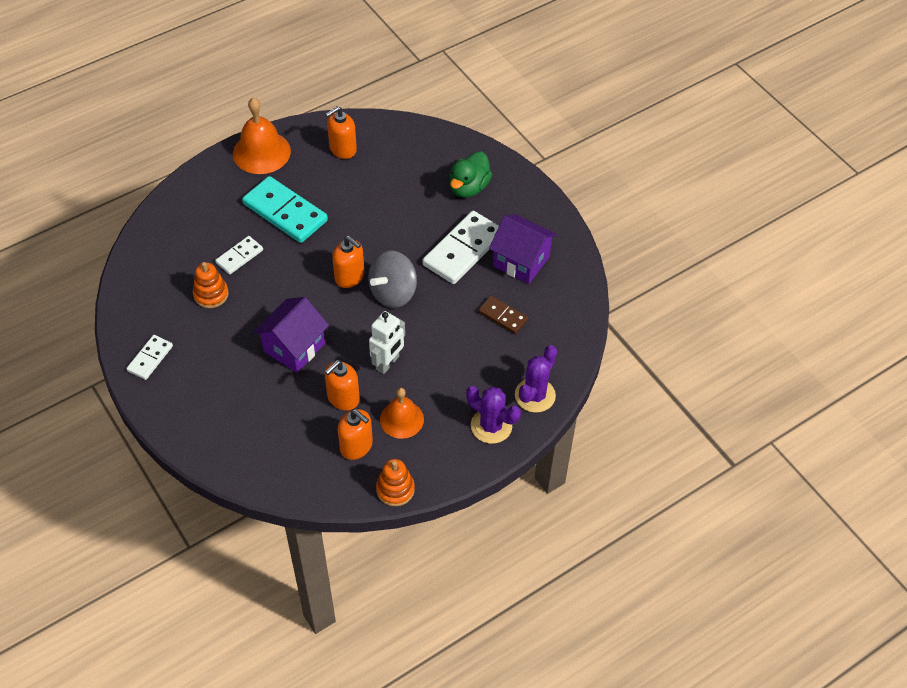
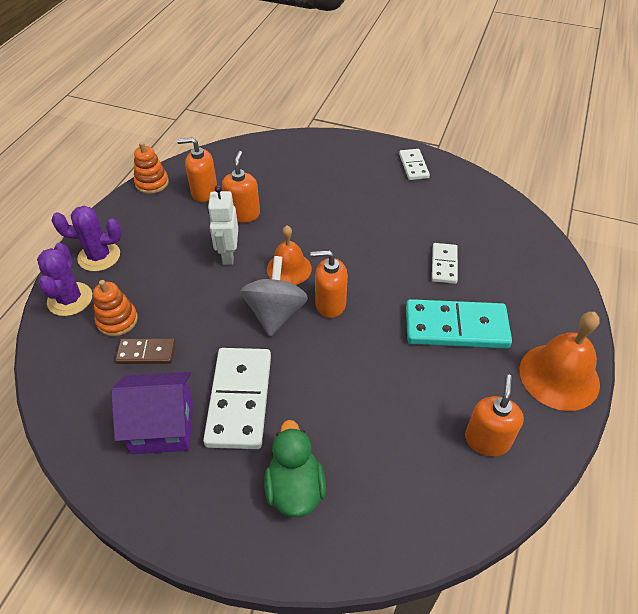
camera: 145 degrees right, 5 degrees down
orange stacking toy [193,262,229,308] -> orange stacking toy moved to [93,280,138,336]
purple house [254,297,329,373] -> none
orange bell [380,388,424,439] -> orange bell moved to [267,226,312,285]

